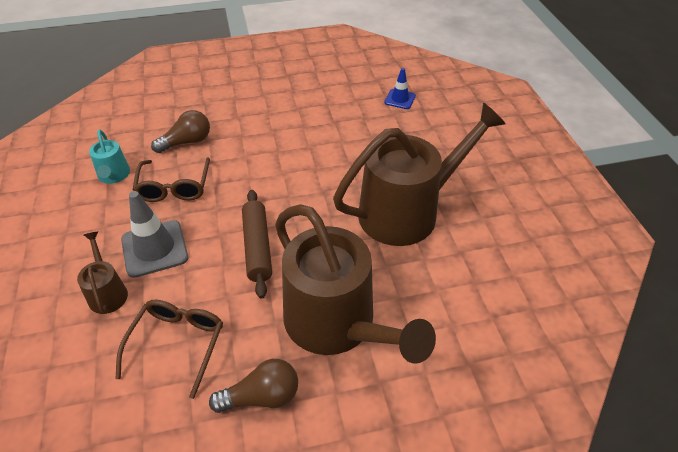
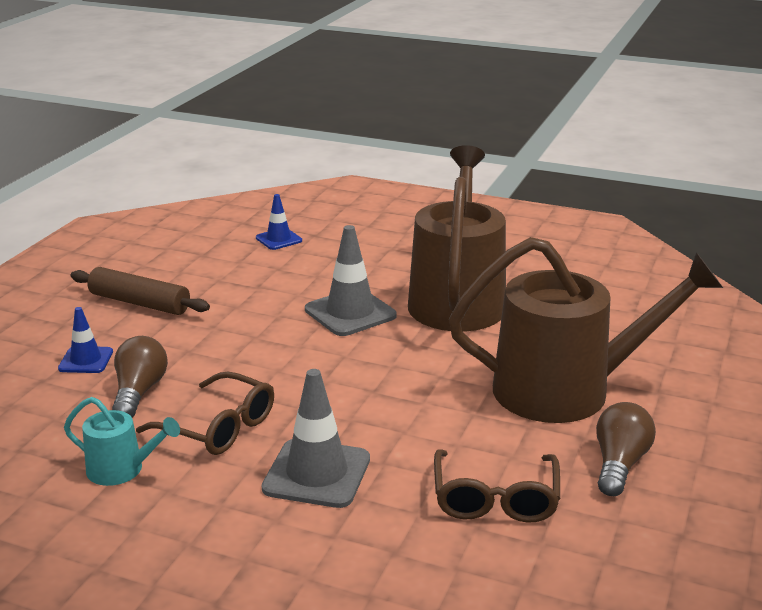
camera: 55 degrees left, 20 degrees down
brown watering can [77,232,128,314] -> none
brown glasses [115,300,223,399] -> brown glasses turned 135 degrees counterclockwise [434,449,560,523]
brown rolling pin [242,190,272,299] -> brown rolling pin moved to [70,267,210,315]
none -> blue traffic cone [58,307,113,373]
none -> grey traffic cone [305,225,397,336]

